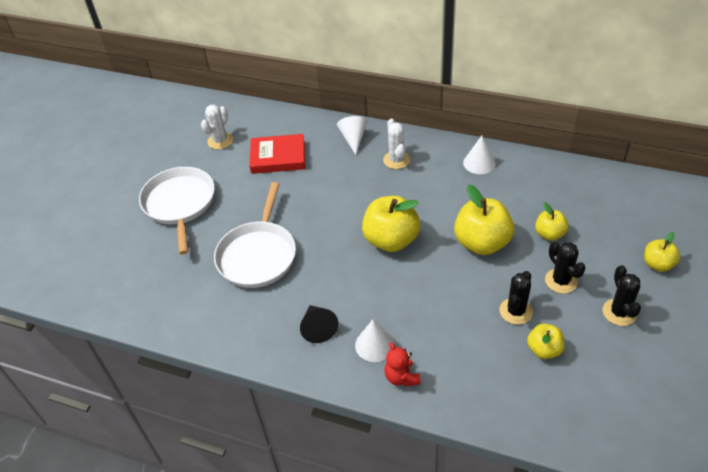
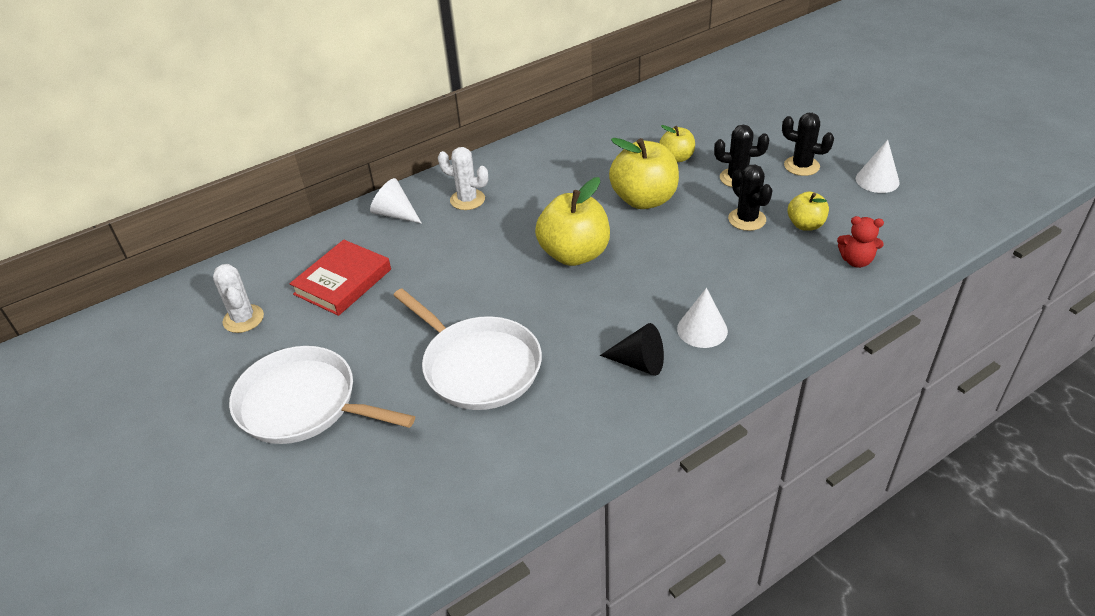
camera: 55 degrees left, 5 degrees down
red teddy bear [384,342,421,387] -> red teddy bear moved to [837,216,884,268]
white cone [463,136,496,174] -> white cone moved to [856,140,900,193]
yellow apple [644,232,680,272] -> none

